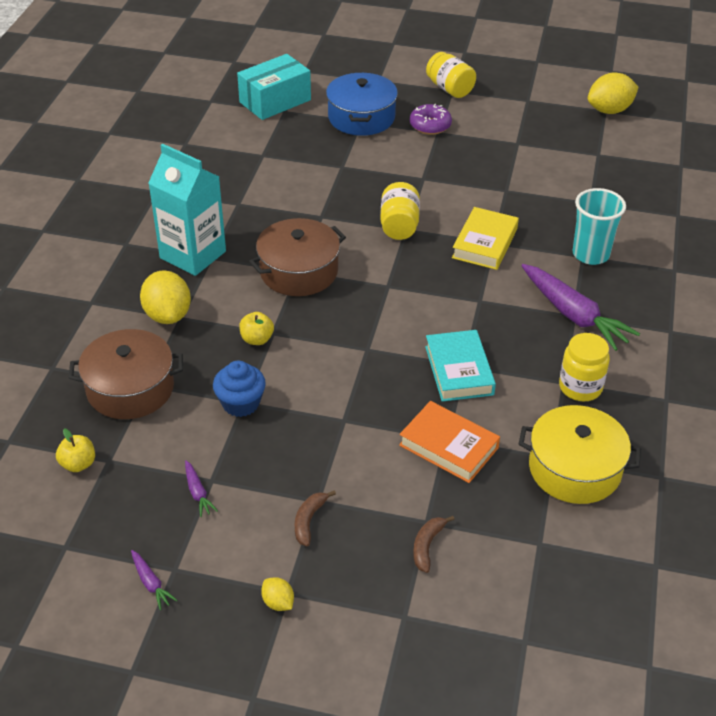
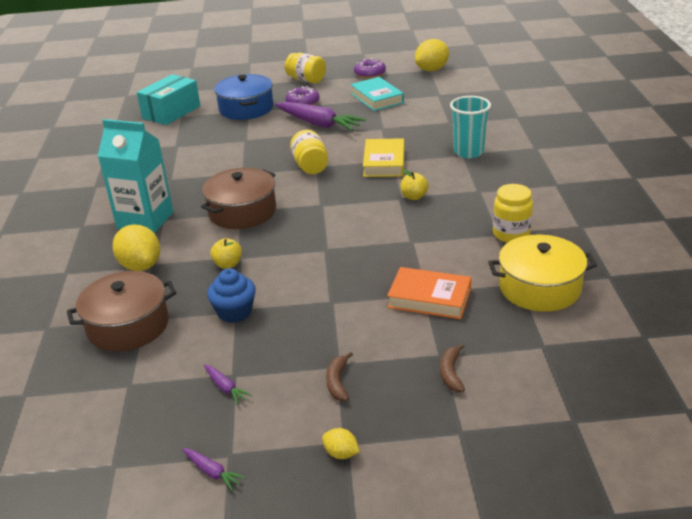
camera: 15 degrees left, 10 degrees down
yellow apple [56,428,95,472] -> yellow apple moved to [401,169,429,200]
turquoise book [425,330,496,402] -> turquoise book moved to [350,77,404,111]
purple carrot [521,264,640,351] -> purple carrot moved to [275,102,366,131]
none -> purple donut [354,58,386,79]

